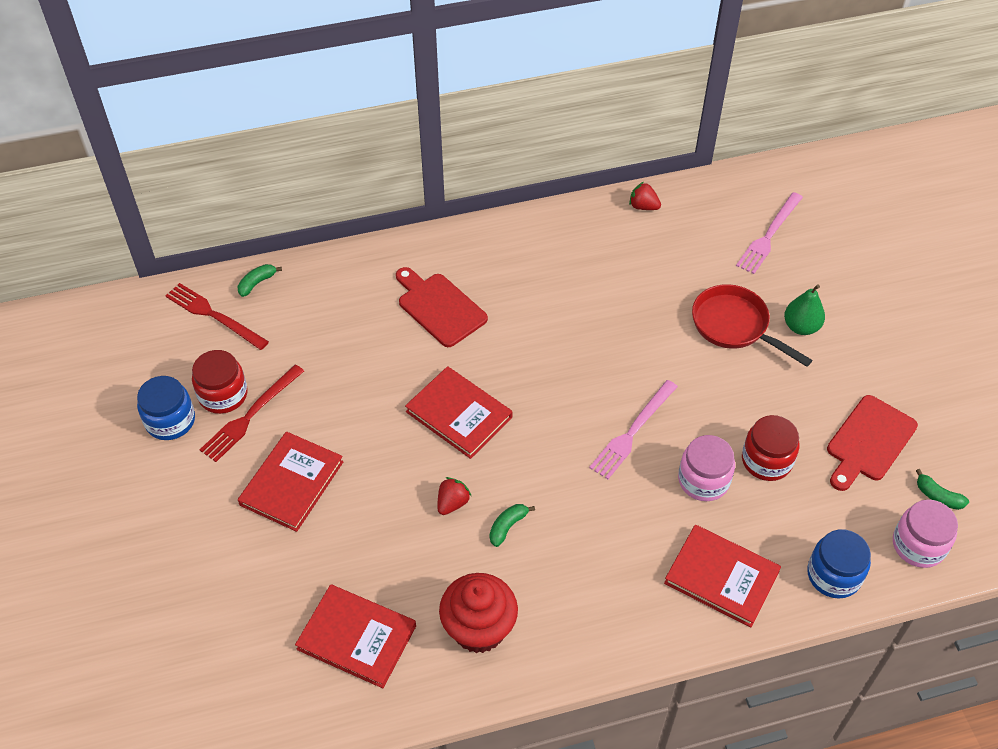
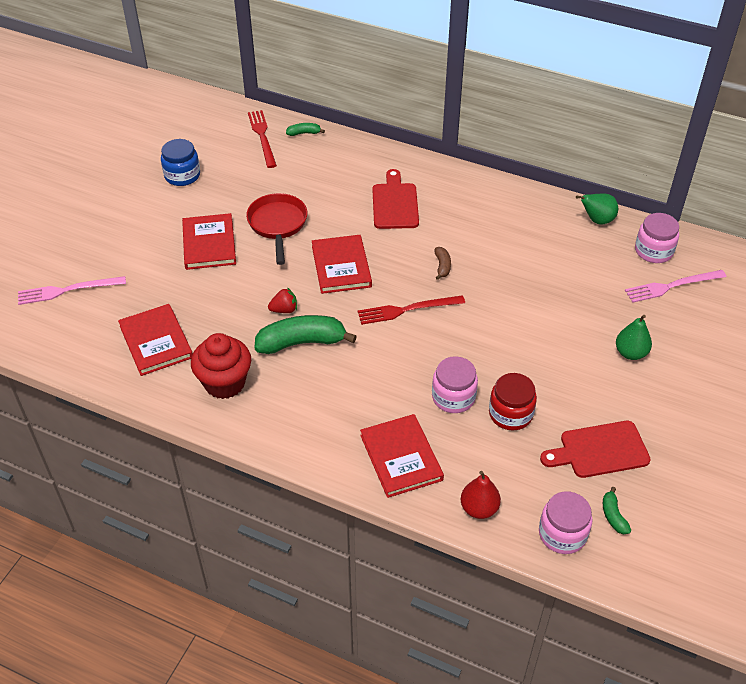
camera: 40 degrees right, 5 degrees down
red jar [192,350,247,414] -> none
red fork [200,364,304,462] -> red fork moved to [358,295,465,325]
red book [238,432,344,532] -> red book turned 75 degrees counterclockwise [182,213,236,270]
green banana [490,504,535,547] -> green banana [254,315,357,354], size x2.15
pink fork [589,380,678,479] -> pink fork moved to [18,276,126,305]
red strawberry [629,182,661,210] -> green pear [576,194,618,224]
red pan [692,284,813,367] -> red pan moved to [246,193,307,265]
blue jar [807,529,871,599] -> red pear [461,471,501,519]
none -> brown banana [435,247,451,280]
none -> pink jar [635,213,679,263]

